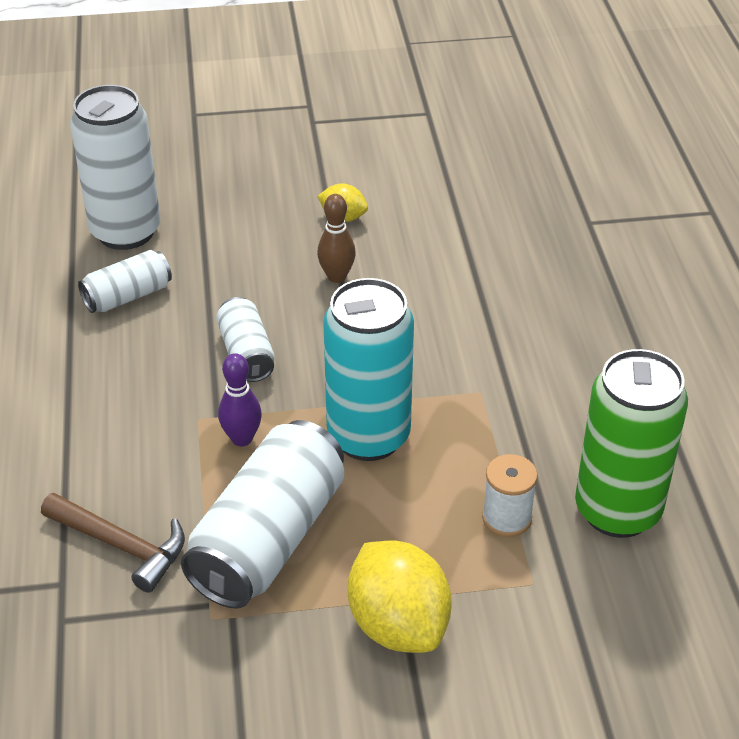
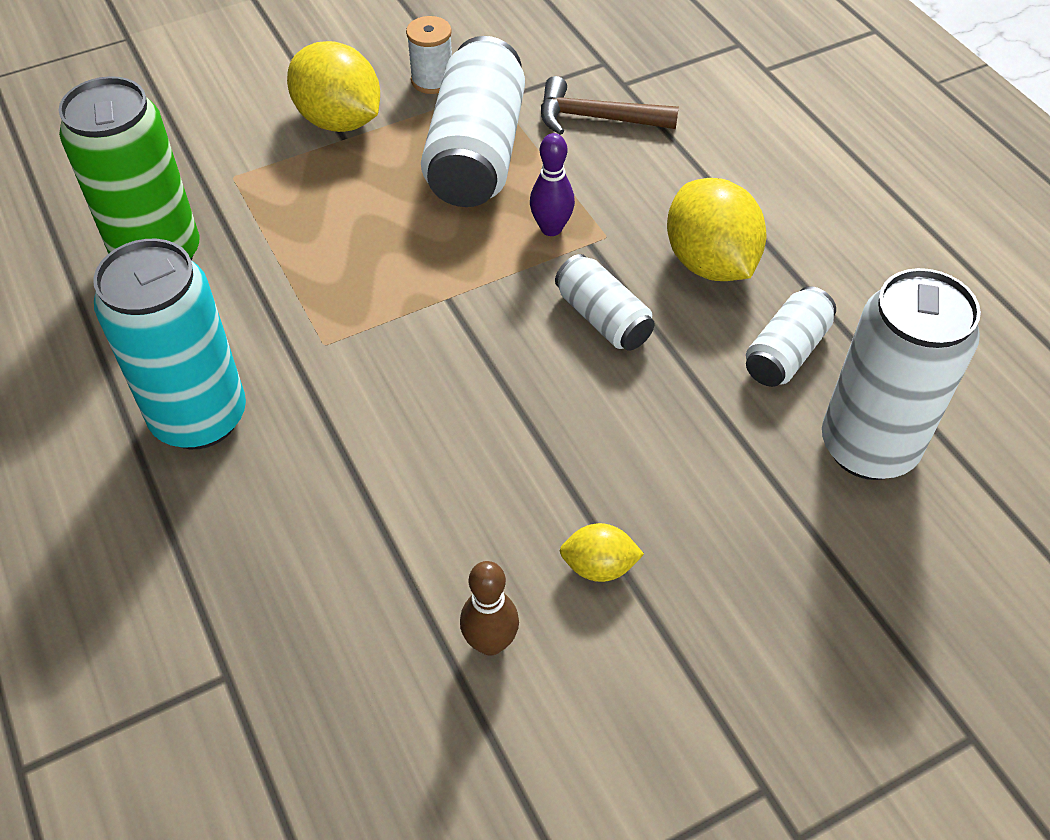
camera: 160 degrees right, 10 degrees up
brown bowling pin [317,194,356,283] -> brown bowling pin moved to [460,561,519,656]
turquoise can [323,278,414,461] -> turquoise can moved to [93,239,246,449]
white spool [482,454,538,537] -> white spool moved to [406,16,452,94]
none -> yellow lemon [667,178,767,281]

